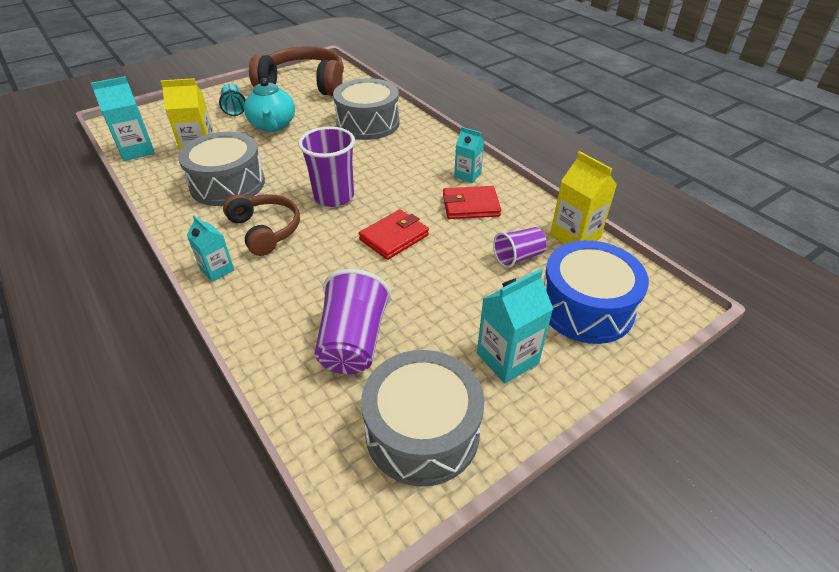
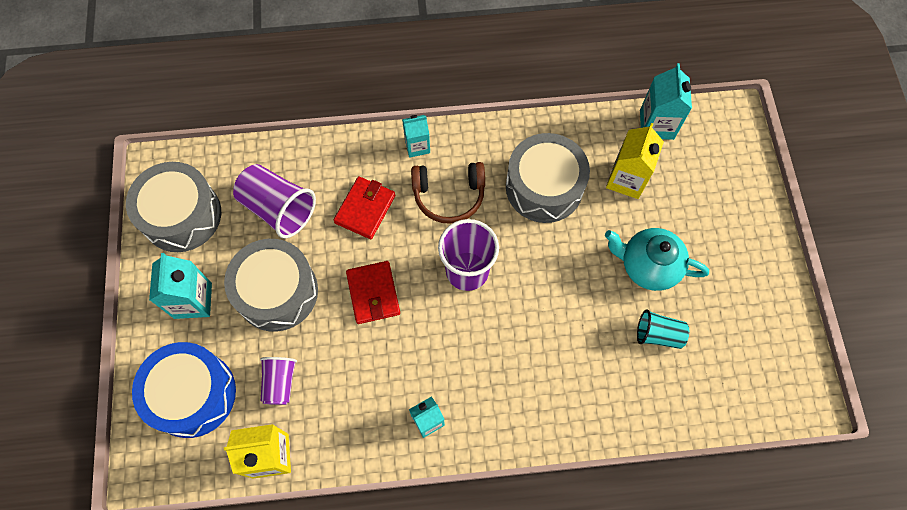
camera: 120 degrees right, 25 degrees up
turquoise cup [219,84,246,116] -> turquoise cup moved to [637,309,689,349]
brown headphones [249,47,344,96] -> none
grey drum [333,78,400,140] -> grey drum moved to [224,239,318,332]
red wallet [443,186,501,219] -> red wallet moved to [334,176,395,239]

